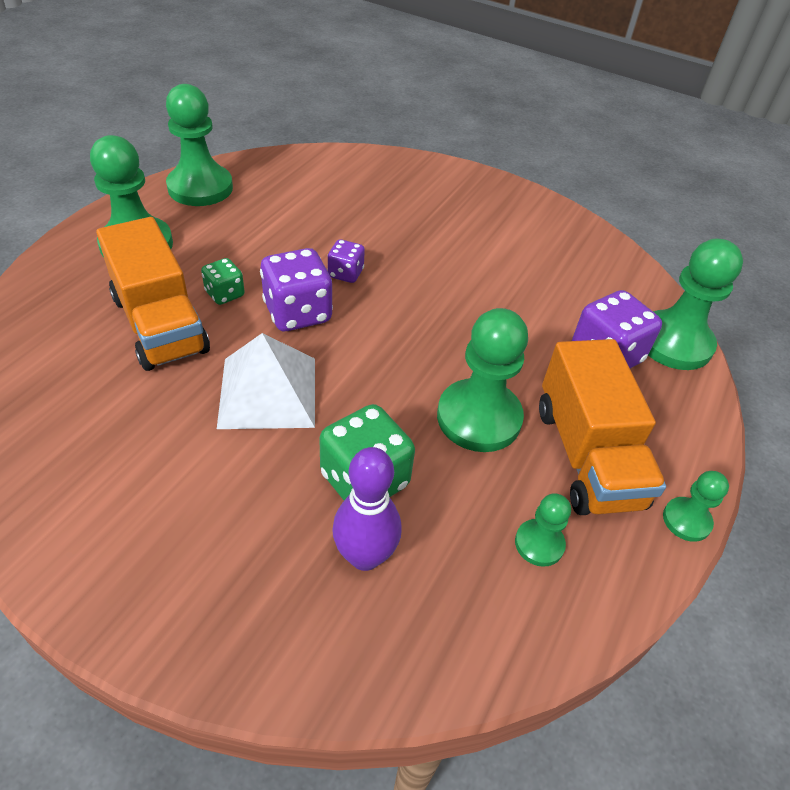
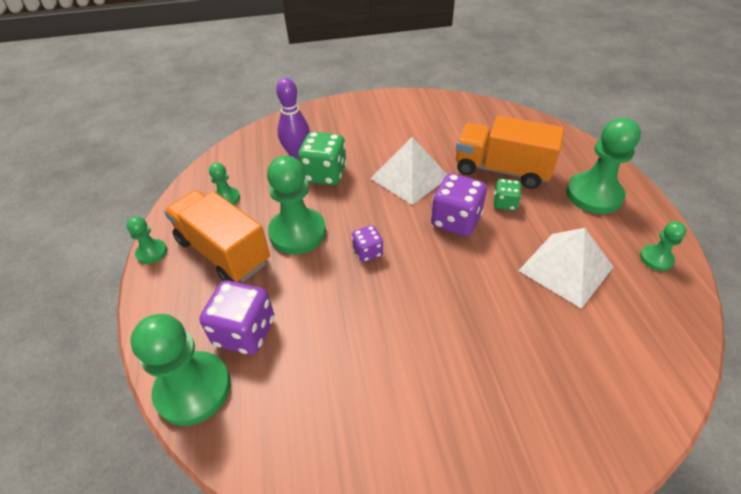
camera: 145 degrees right, 0 degrees up
green pawn [166,84,233,206] -> green pawn [640,221,687,271], size x0.51
purple dice [327,239,365,283] -> purple dice moved to [352,225,383,262]
none -> white pyramid [518,228,613,309]

